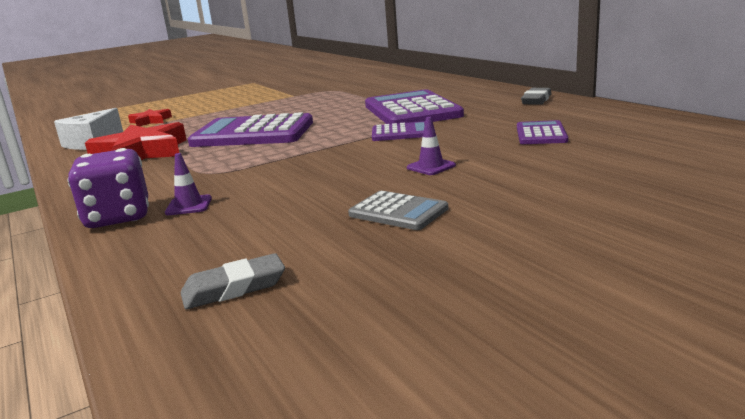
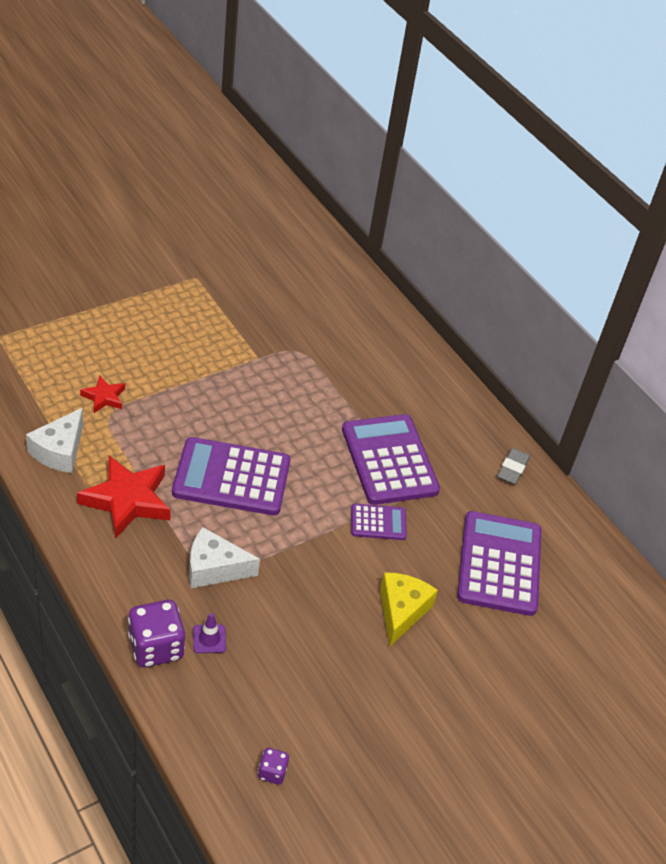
camera: 10 degrees left, 25 degrees up
grey eraser [181,253,285,309] -> purple dice [258,748,289,785]
grey calculator [348,191,448,230] -> none
purple traffic cone [407,117,456,175] -> yellow cheese [380,572,438,647]
purple calculator [517,120,568,144] -> purple calculator [457,511,542,616], size x1.99
none -> white cheese [189,527,260,588]

